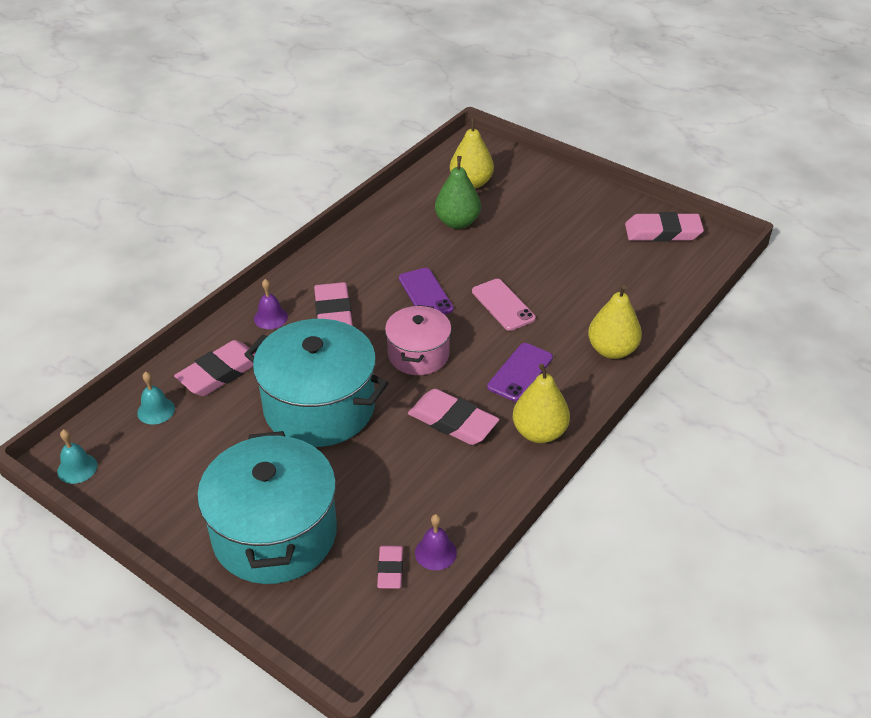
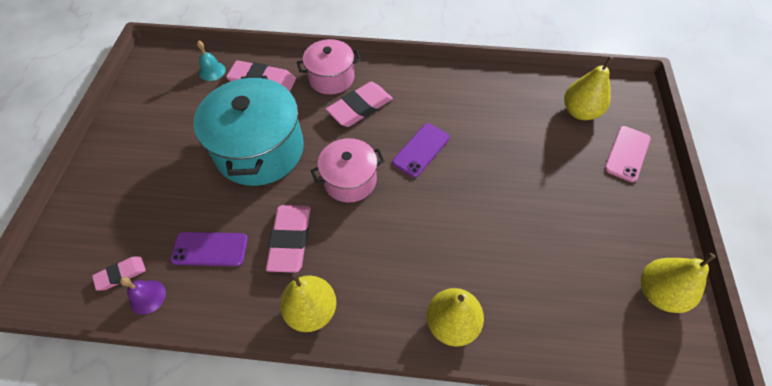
camera: 60 degrees right, 15 degrees up
turquoise bell [57,429,97,484] -> none
turquoise pot [197,431,337,584] -> none
purple bell [254,279,288,329] -> pink pot [297,39,361,94]
green pear [435,156,481,229] -> none
pink phone [472,279,536,331] -> pink phone moved to [604,126,651,182]
purple phone [487,343,553,402] -> purple phone moved to [171,232,248,266]
pink eraser [625,212,704,242] -> yellow pear [640,253,716,313]

